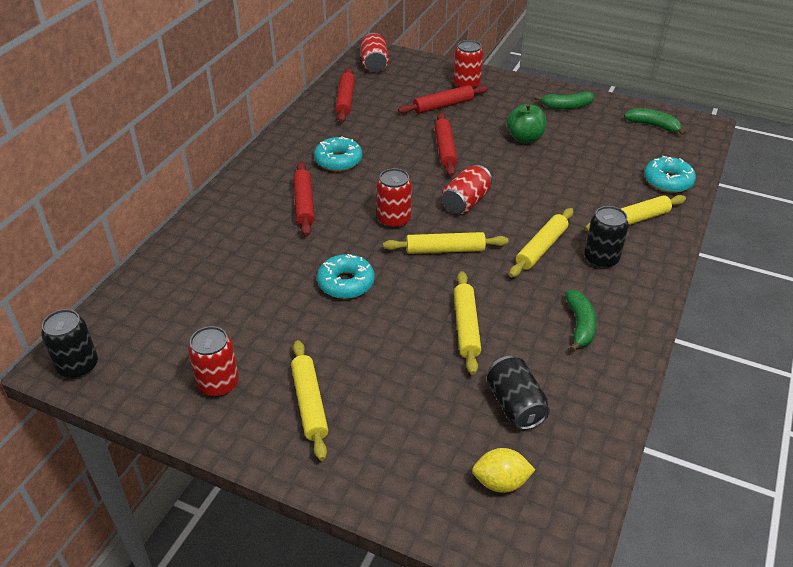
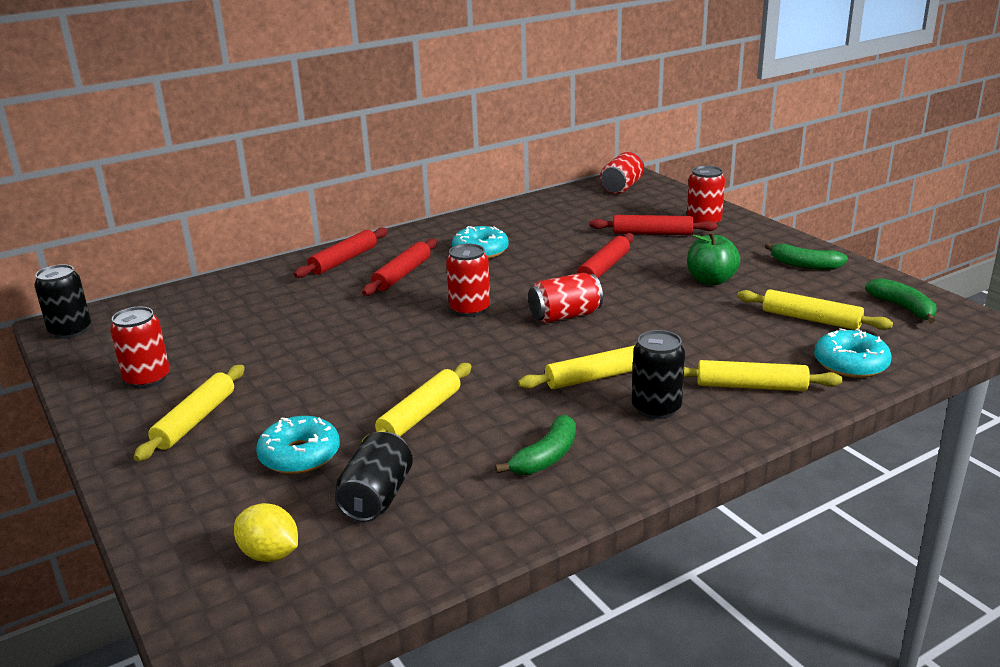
camera: 35 degrees right, 15 degrees down
turquoise donut [317,254,375,299] -> turquoise donut moved to [256,416,340,474]
red rolling pin [335,68,355,122] -> red rolling pin moved to [294,227,388,278]
yellow rolling pin [383,232,508,254] -> yellow rolling pin moved to [737,289,893,330]

